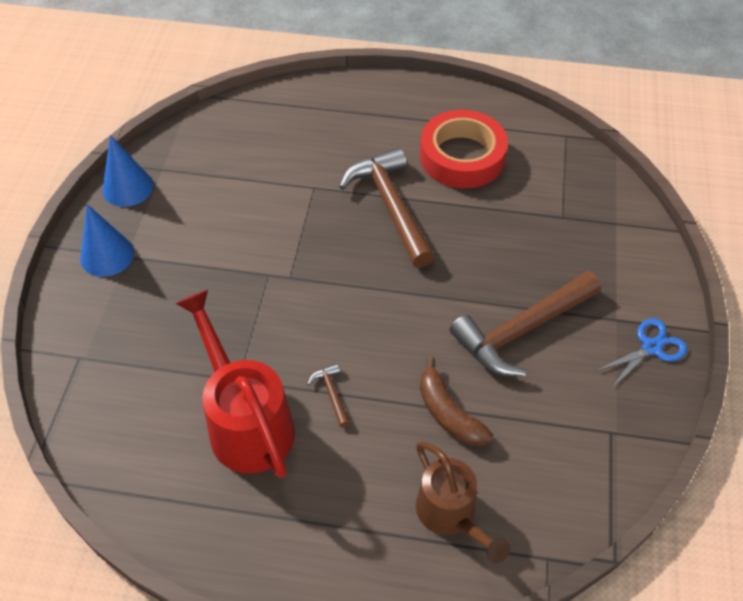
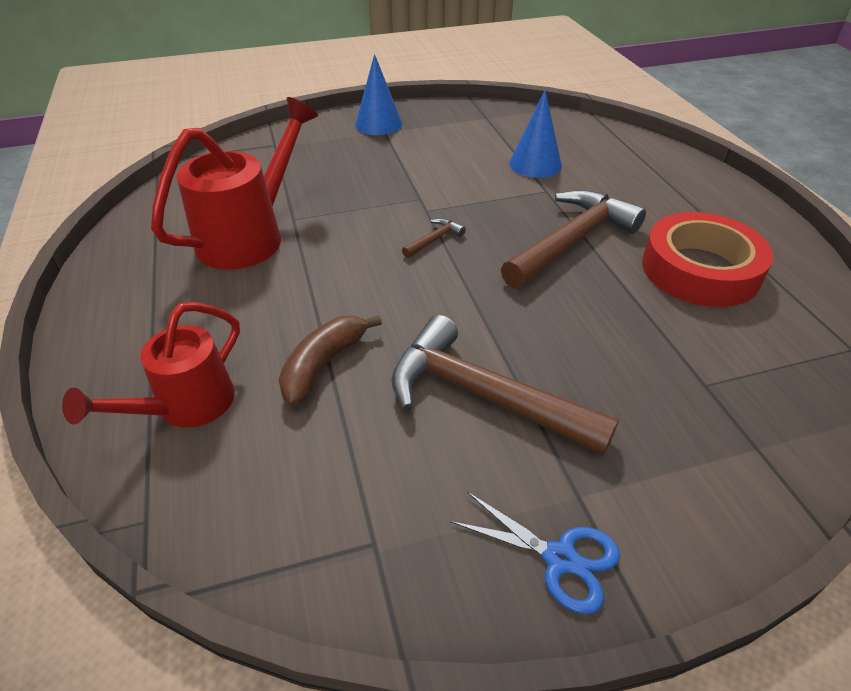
camera: 65 degrees right, 10 degrees down
blue cone [102,135,153,207] -> blue cone moved to [509,90,562,178]
brown hammer [307,363,350,427] -> brown hammer moved to [402,218,466,258]
brown watering can [416,441,510,563] -> red watering can [62,302,240,428]

